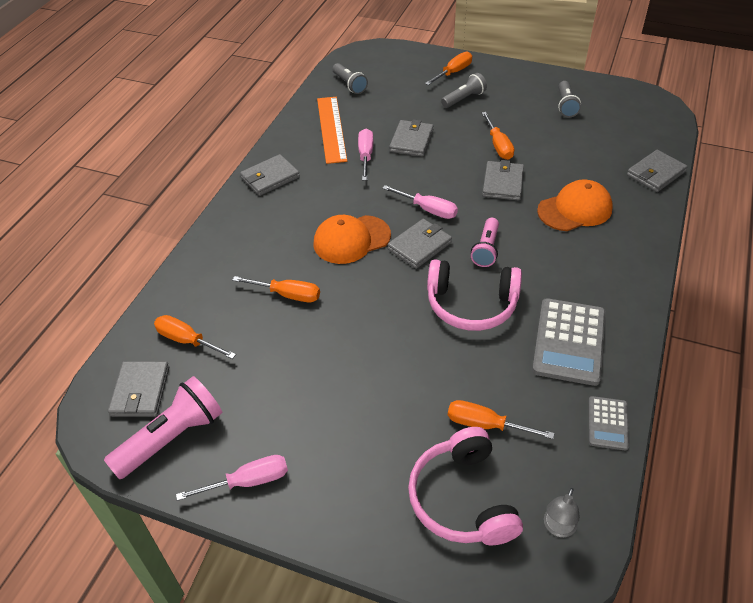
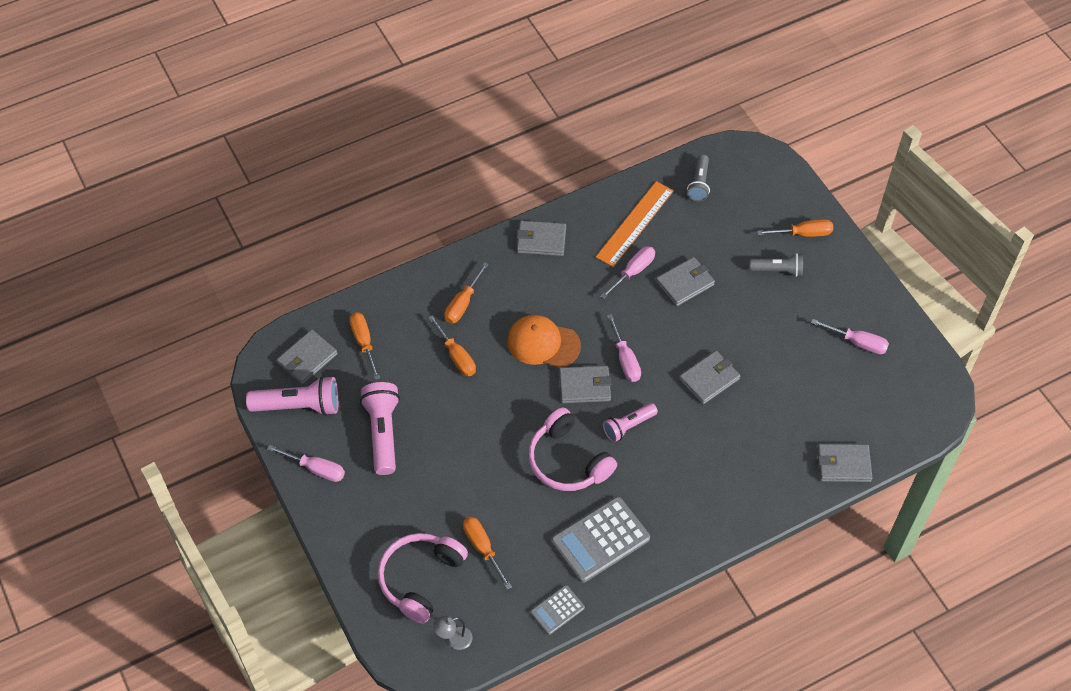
camera: 40 degrees right, 10 degrees up
orange screwdriver [482,112,514,160] -> orange screwdriver moved to [444,262,489,324]
orange cap [537,180,613,231] -> none
grey flashlight [558,81,581,117] -> pink screwdriver [811,319,889,354]
none -> pink flashlight [360,382,400,475]

